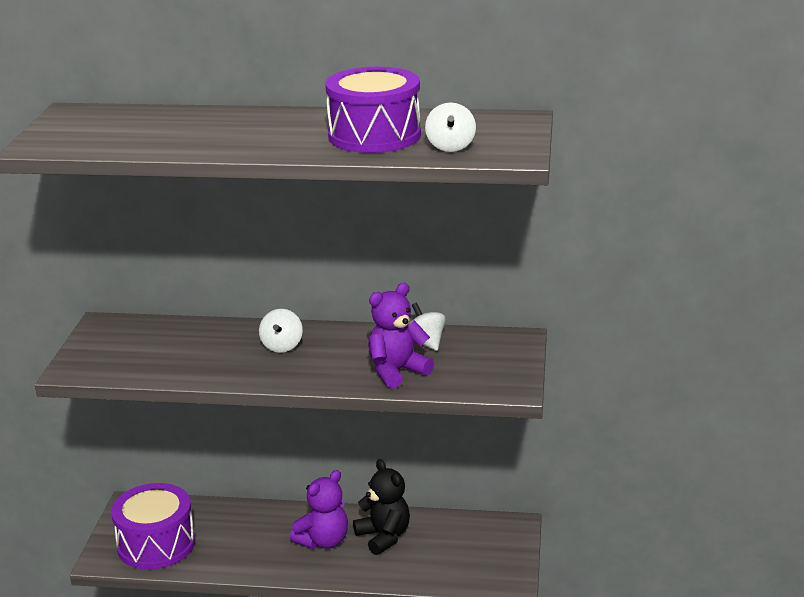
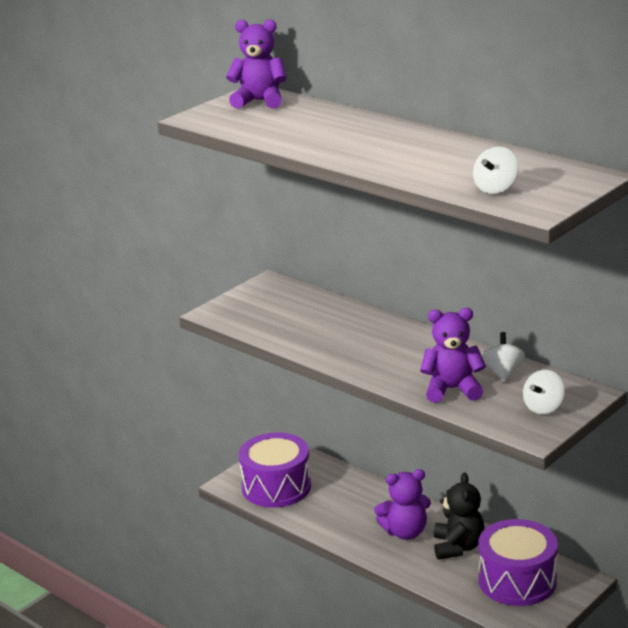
camera: 35 degrees right, 0 degrees up
white spinning top [259,309,303,353] -> white spinning top moved to [523,370,565,414]
purple drum [325,67,421,153] -> purple drum moved to [479,519,558,606]
none -> purple teddy bear [226,19,287,109]

